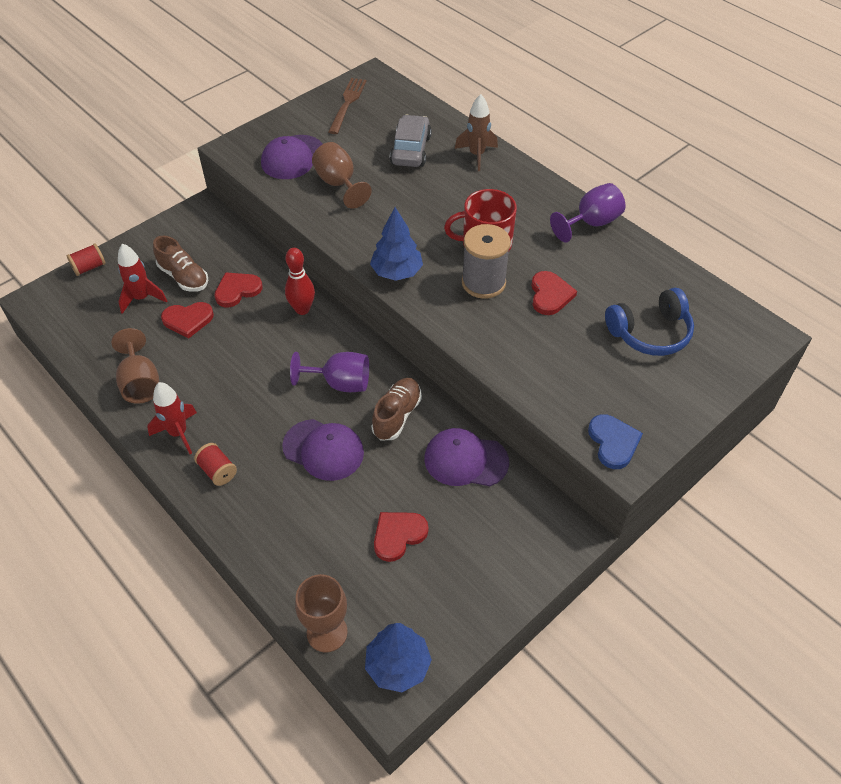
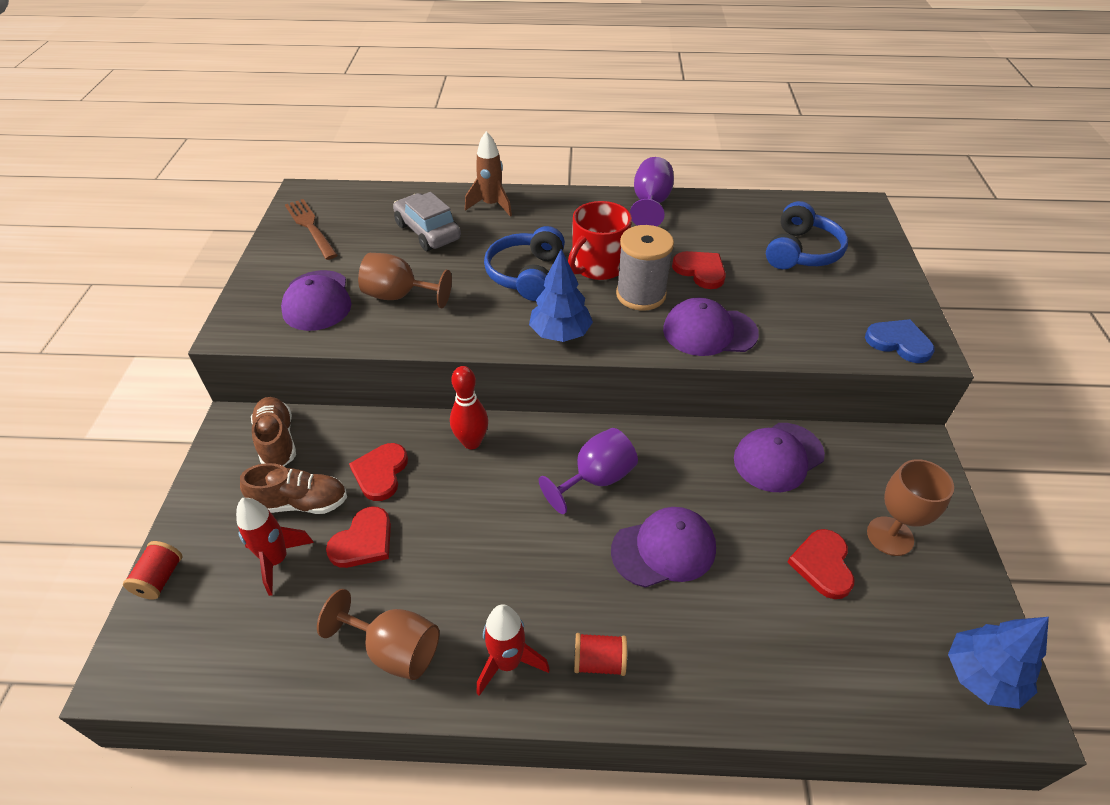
camera: 45 degrees left, 5 degrees down
brown goblet [295,574,348,653] -> brown goblet moved to [867,459,954,556]
brown shoe [371,378,422,441] -> brown shoe moved to [251,397,296,466]
none -> blue headphones [484,226,565,301]
none -> purple cap [663,298,759,356]

